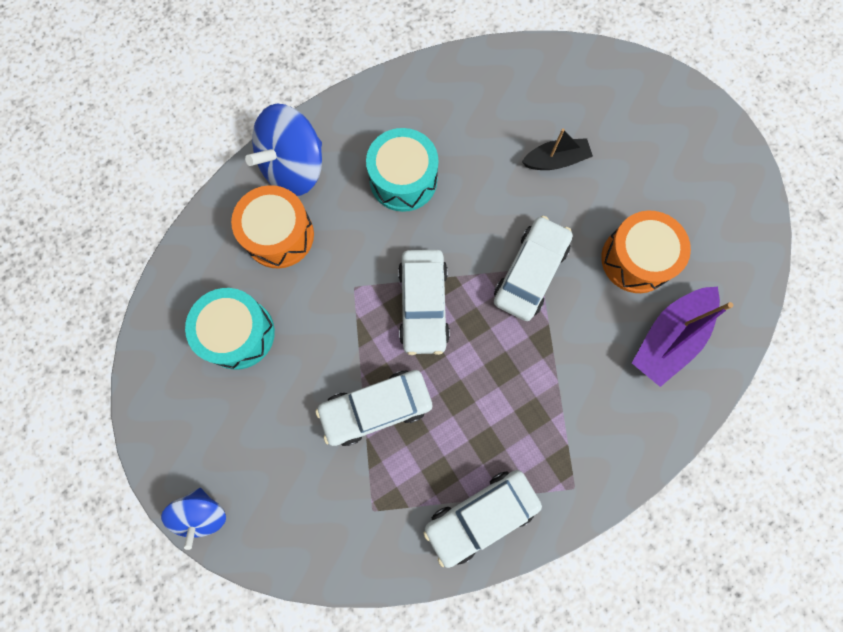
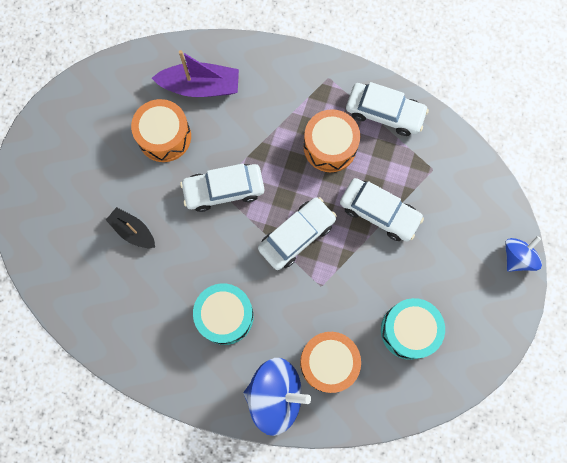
camera: 130 degrees left, 0 degrees up
none -> orange drum [303,109,360,172]

